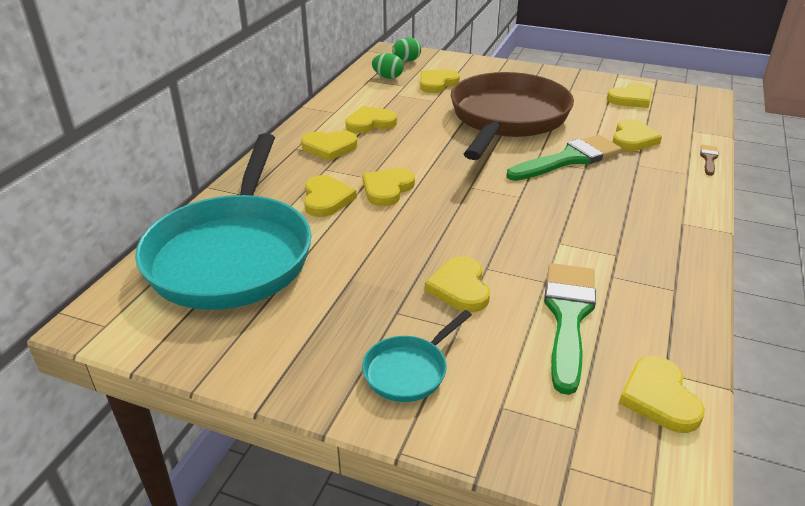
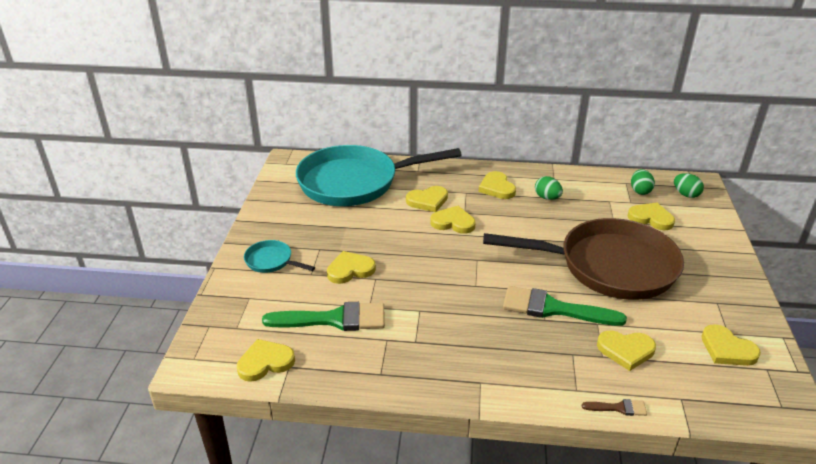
camera: 75 degrees right, 0 degrees up
yellow heart [345,106,397,133] -> green egg [535,176,563,200]
green brush [506,135,622,181] -> green brush turned 150 degrees clockwise [503,286,627,326]

